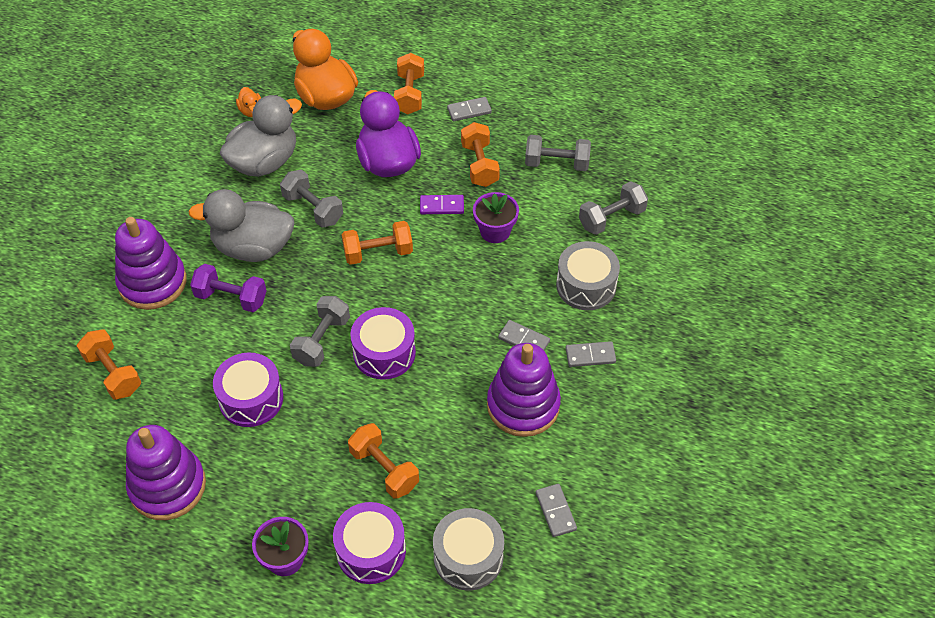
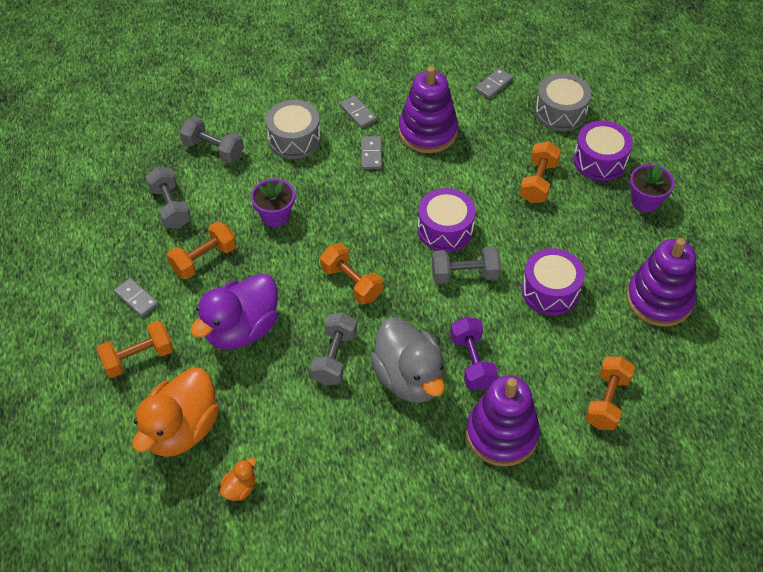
camera: 120 degrees left, 0 degrees up
grey duck [220,95,302,177] -> none
purple domino [420,195,464,214] -> none

